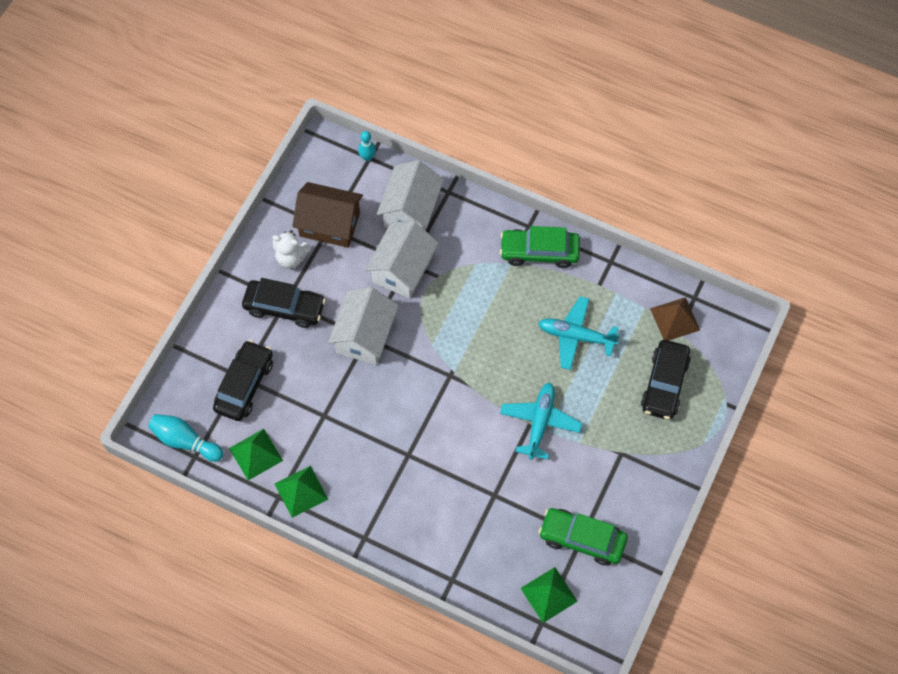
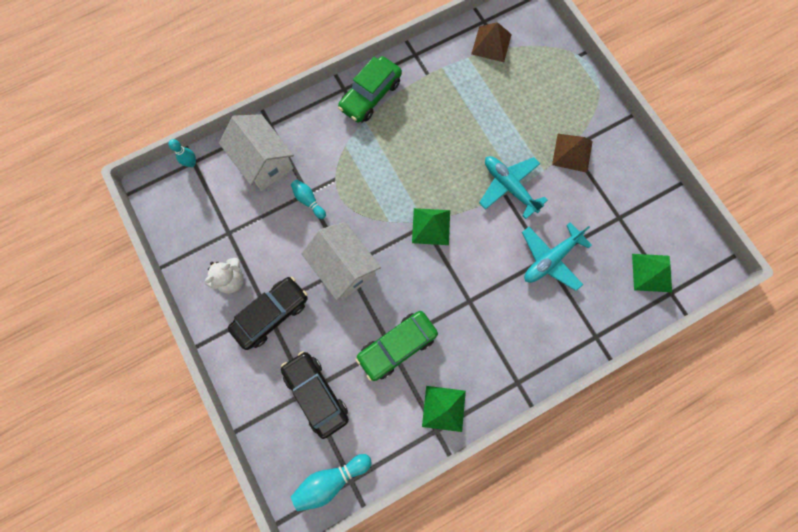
camera: 55 degrees left, 10 degrees up
green pyramid [229,429,283,481] -> green pyramid moved to [412,208,450,245]
brown house [292,182,363,248] -> none
white house [365,221,439,298] -> turquoise bowling pin [291,180,326,219]
turquoise plane [538,296,620,370] -> turquoise plane moved to [522,222,592,291]
green car [538,508,628,566] -> green car moved to [356,311,438,381]
black car [641,340,691,420] -> none
none -> brown pyramid [552,134,593,173]

